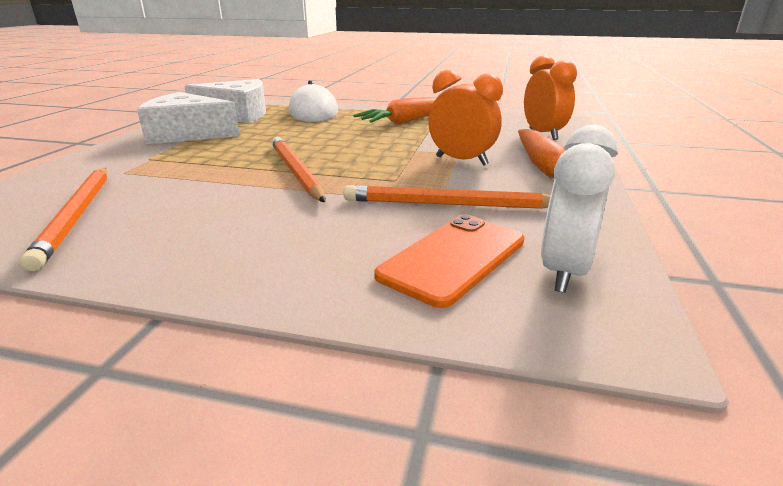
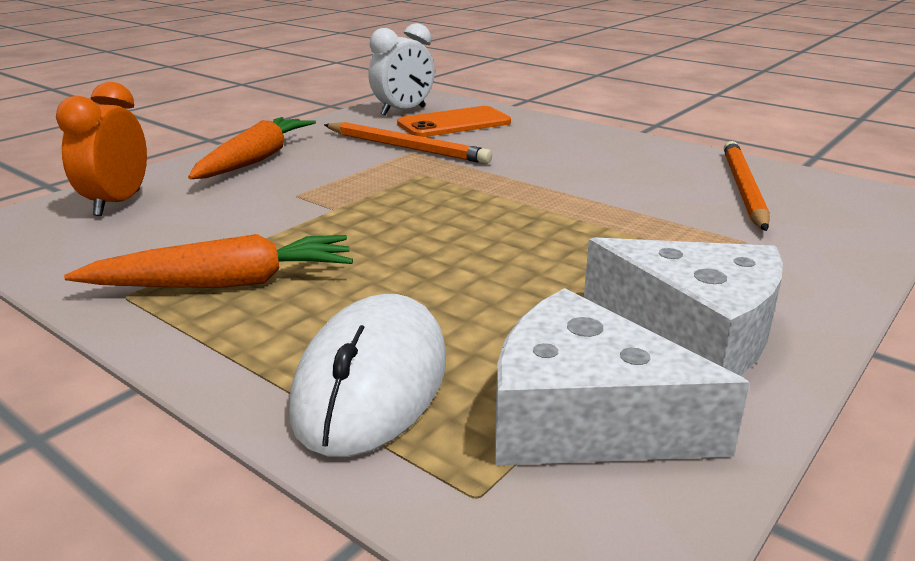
camera: 155 degrees left, 0 degrees up
orange pencil [272,137,326,202] -> none
orange clock [428,70,503,166] -> none

